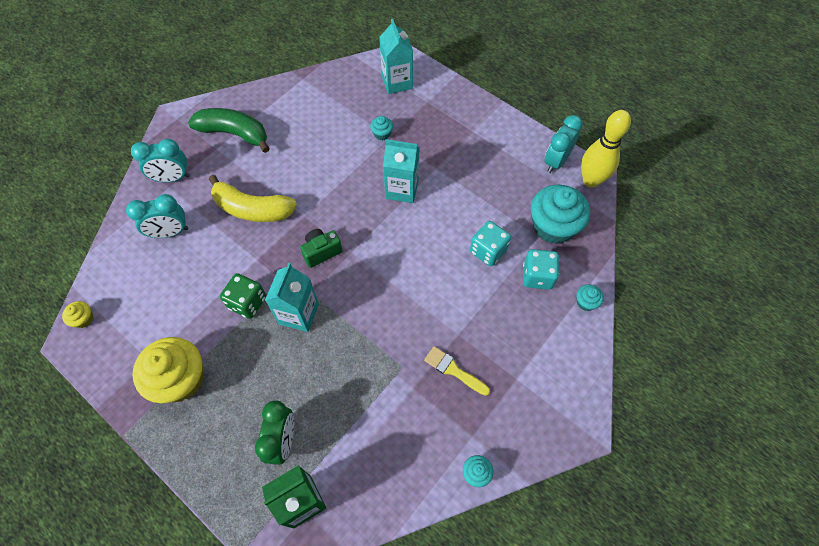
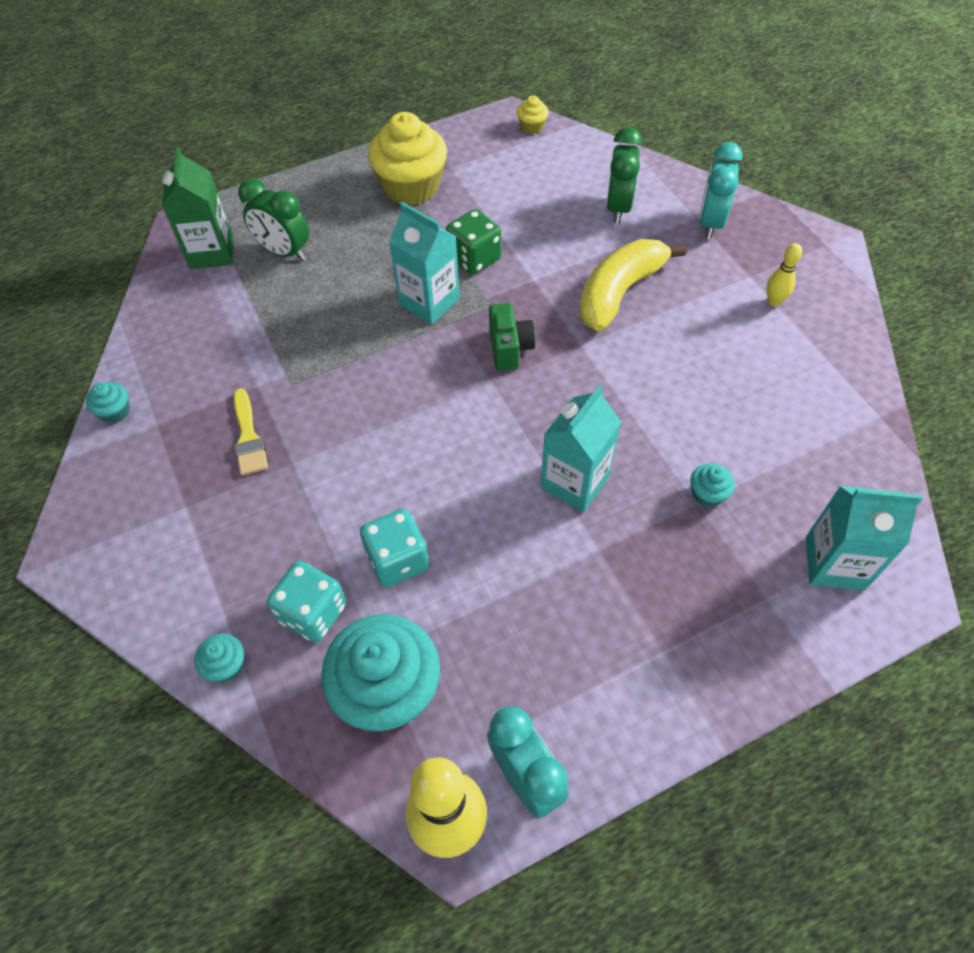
camera: 115 degrees right, 5 degrees down
turquoise clock [126,194,188,238] -> green clock [606,127,642,223]
green banana [188,108,270,153] -> yellow bowling pin [767,243,802,306]
yellow brush [424,346,490,396] -> yellow brush turned 105 degrees clockwise [234,388,268,475]

